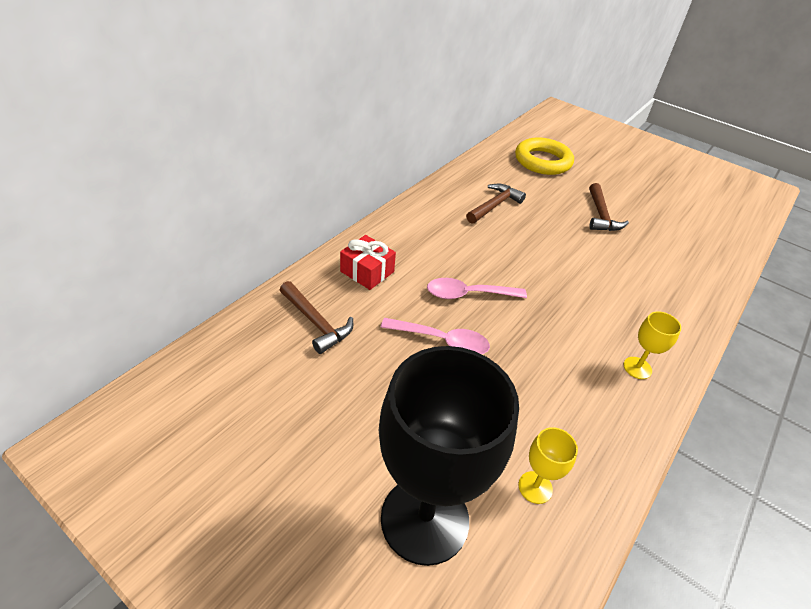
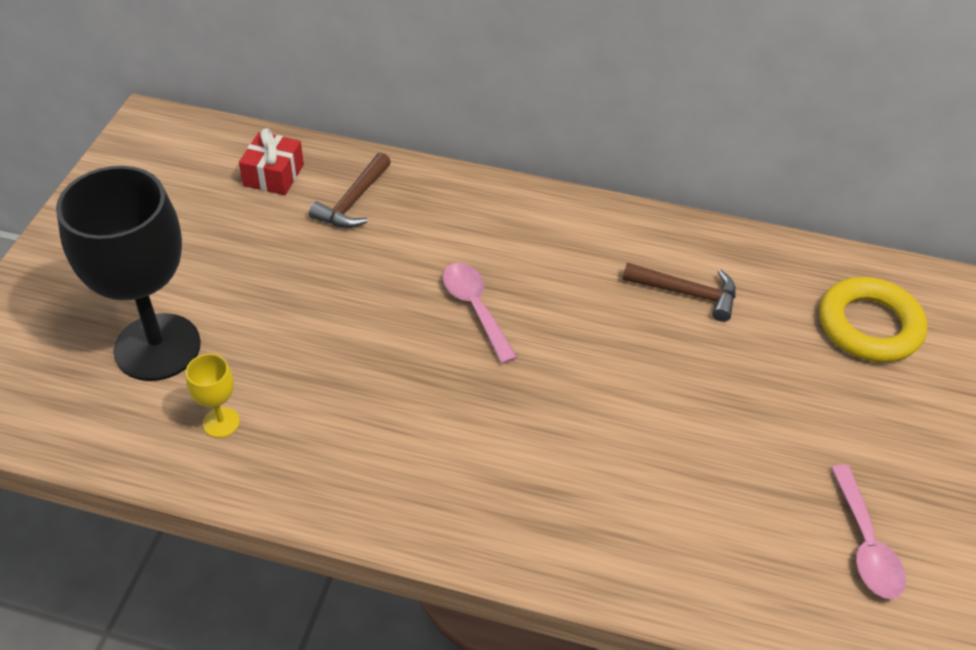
camera: 70 degrees right, 5 degrees up
red gift [340,235,396,290] -> red gift moved to [239,128,304,195]
pink spoon [381,318,490,354] -> pink spoon moved to [831,465,906,599]
brown hammer [589,183,629,231] -> none
yellow goblet [624,311,681,379] -> none

